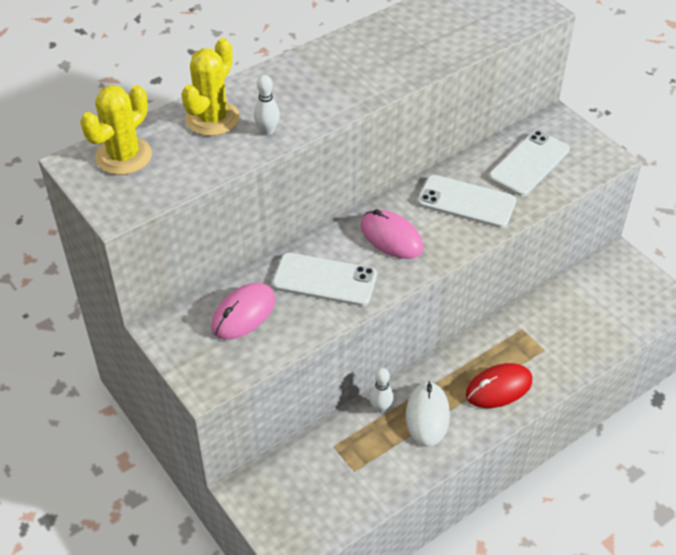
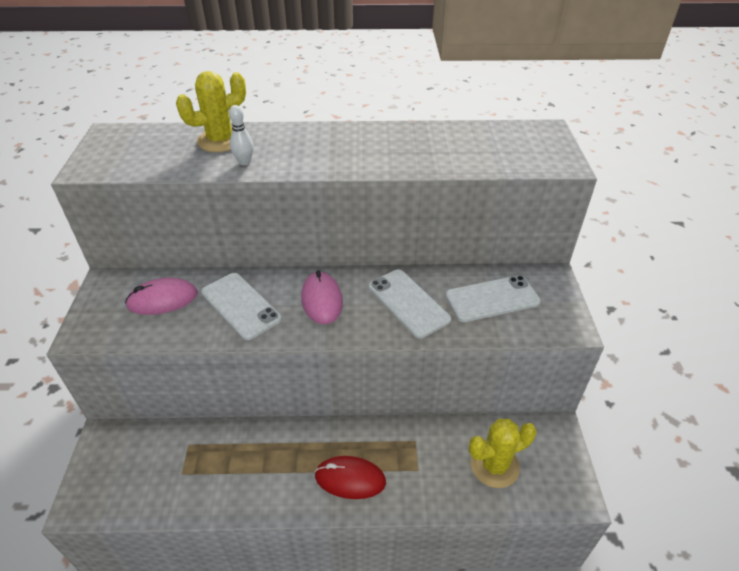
camera: 35 degrees right, 5 degrees down
yellow cactus [80,85,152,175] -> yellow cactus moved to [469,419,537,488]
white bowling pin [369,368,394,413] -> none
white mouse [406,381,450,447] -> none

